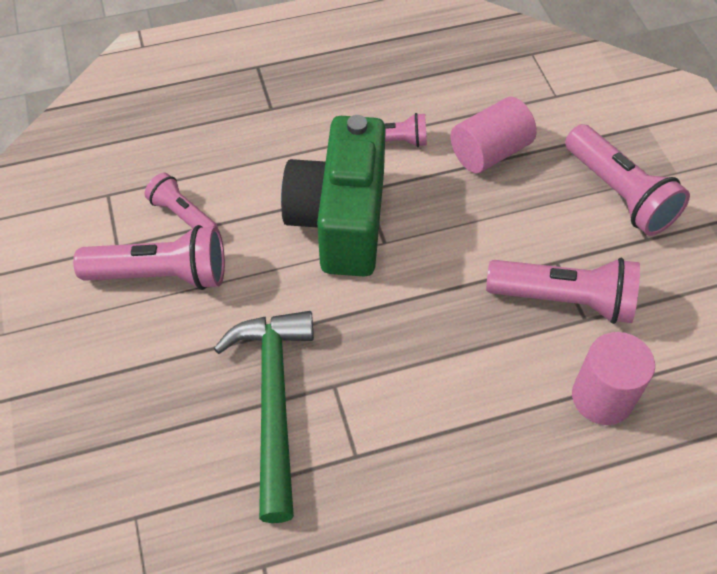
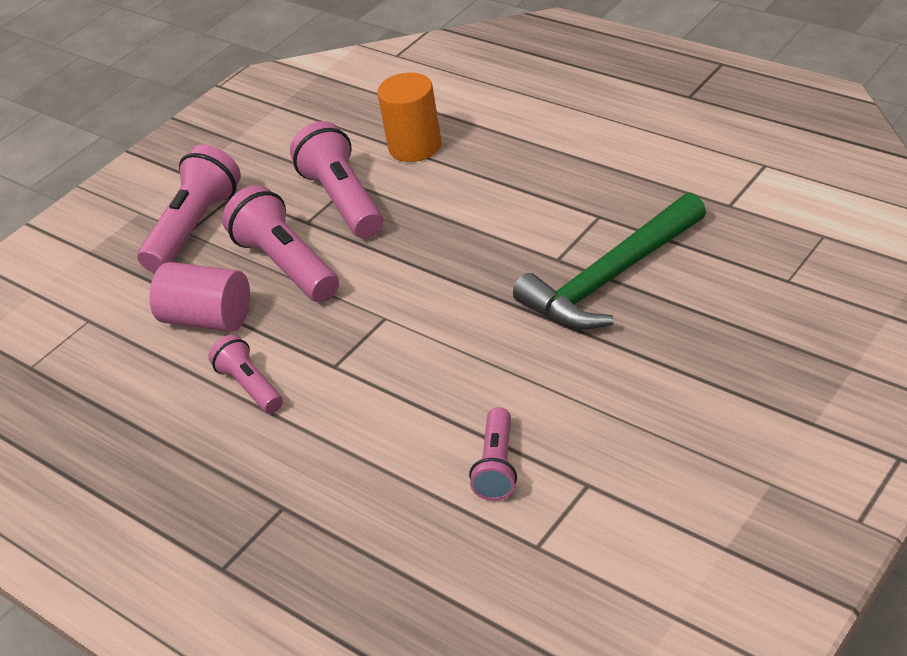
camera: 120 degrees left, 15 degrees down
pink flashlight [73,225,225,290] -> pink flashlight moved to [222,185,339,302]
green camera [281,115,386,277] -> none
pink cylinder [572,332,655,425] -> orange cylinder [377,73,442,162]

